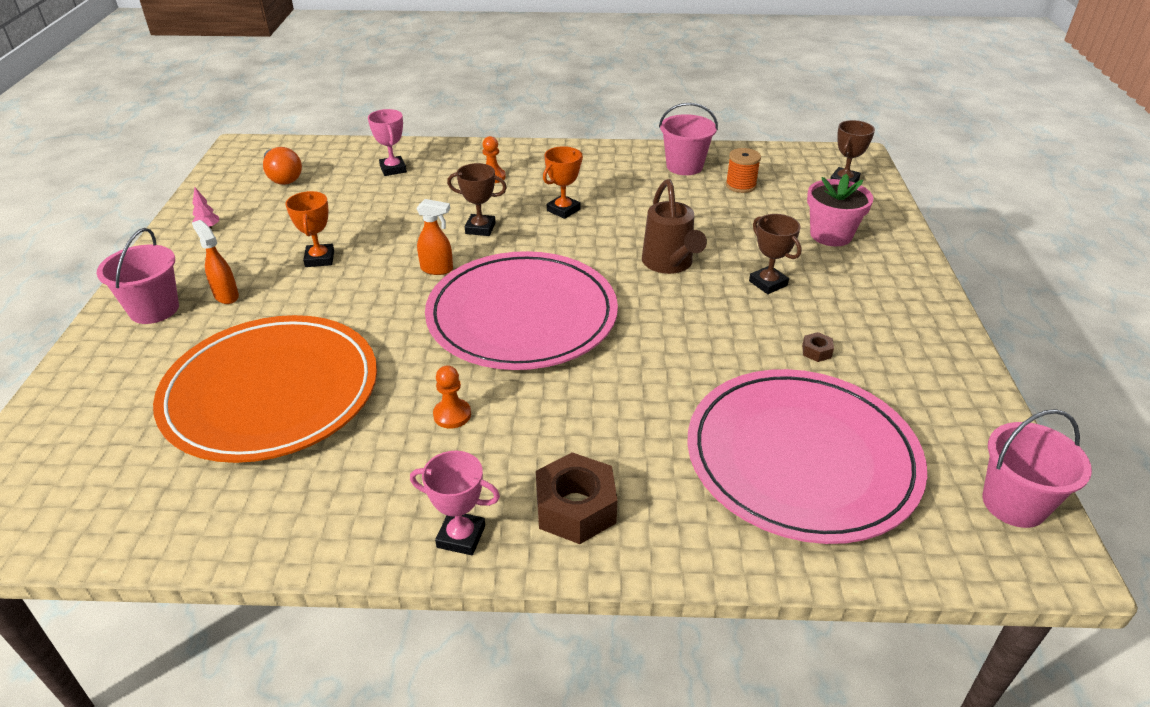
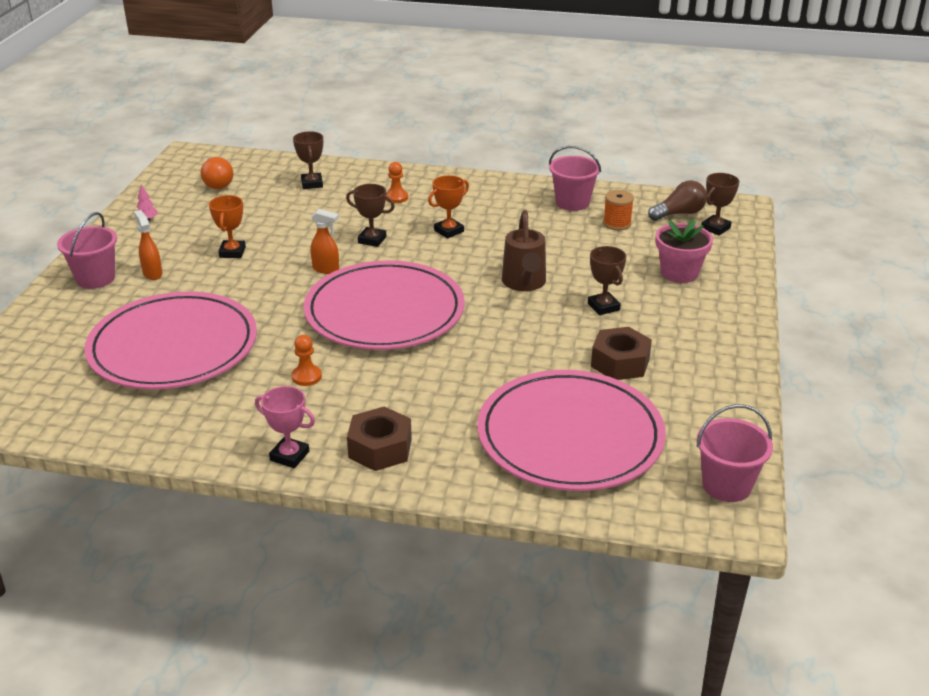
camera: 10 degrees right, 5 degrees down
orange plate [153,315,377,463] -> pink plate [84,291,257,390]
pink trophy [368,109,407,176] -> brown trophy [293,131,323,189]
brown nut [802,332,834,362] -> brown nut [591,327,652,380], size x2.26
none -> brown light bulb [648,180,707,221]

